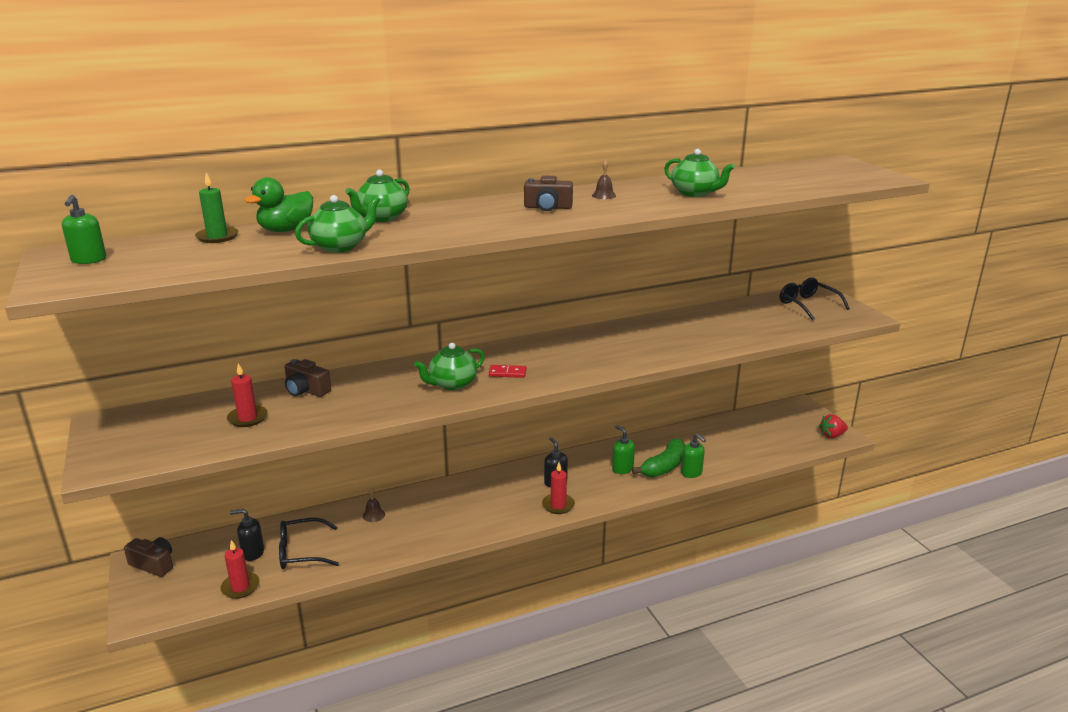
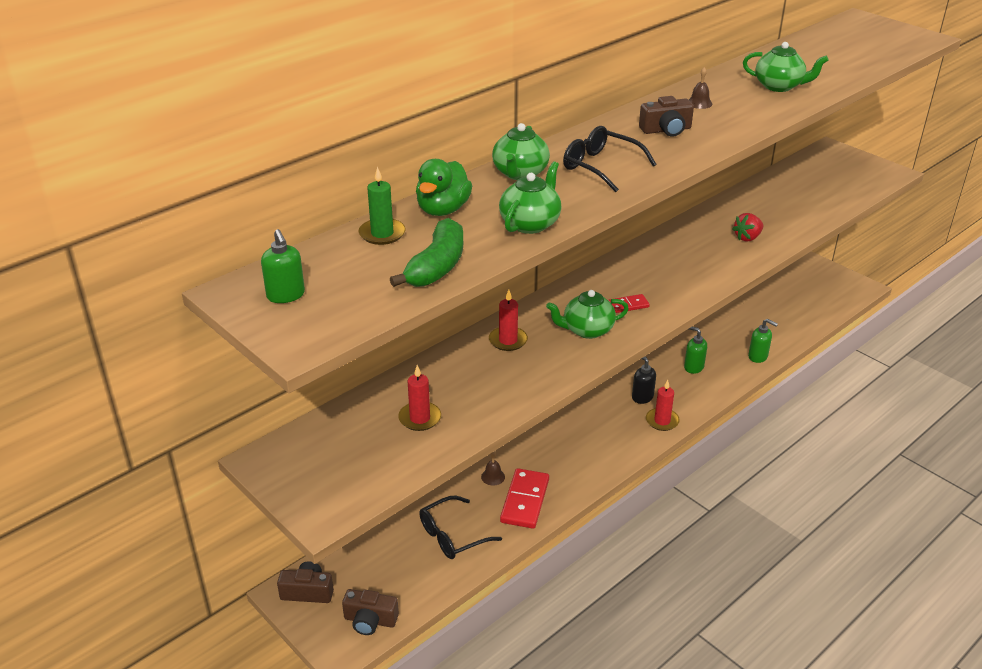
camera: 20 degrees left, 10 degrees up
red candle [220,540,260,599] -> red candle moved to [489,290,528,351]
black soap dispenser [230,509,264,561] -> none
brown camera [285,359,331,397] -> brown camera moved to [342,589,399,635]
green teapot [414,343,485,390] -> green teapot turned 45 degrees clockwise [546,290,629,339]
green banana [632,438,686,477] -> green banana moved to [390,218,463,287]
black glasses [780,278,850,321] -> black glasses moved to [563,126,656,192]
red strawberry [819,414,848,439] -> red strawberry moved to [732,213,763,241]
none -> red domino [500,468,549,529]

